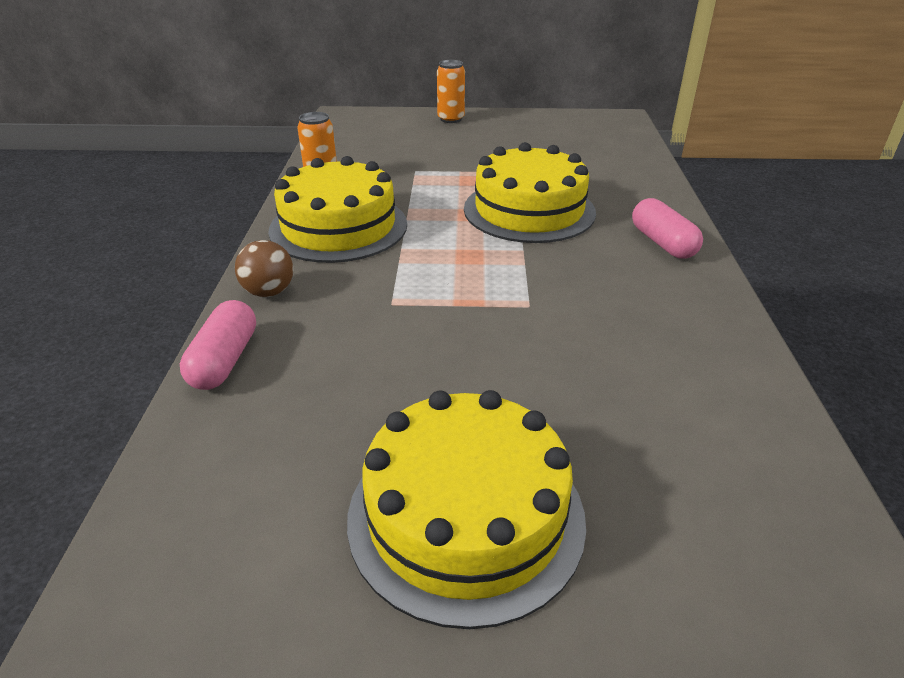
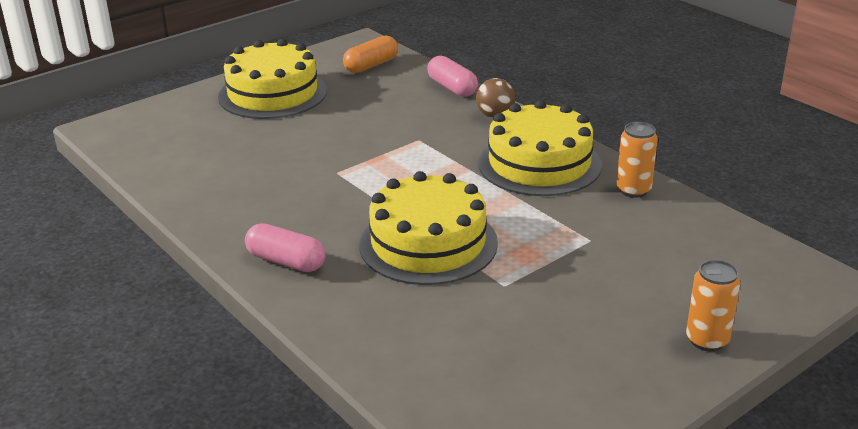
camera: 140 degrees right, 5 degrees down
none -> orange capsule [343,35,398,73]

